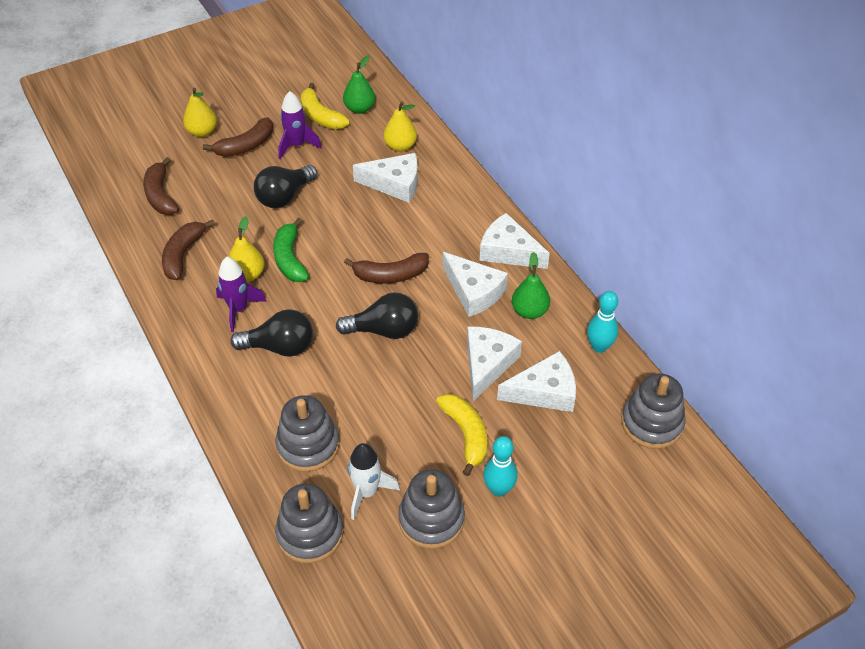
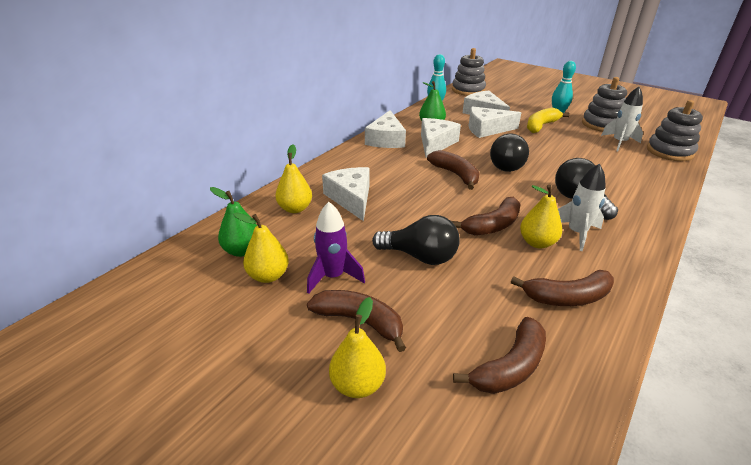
camera: 115 degrees left, 15 degrees down
purple rocket [216,257,267,332] -> white rocket [558,163,606,251]
green banana [273,218,309,282] -> brown banana [452,197,521,235]
grey stacking toy [275,395,340,472] -> none
yellow banana [301,83,350,129] -> yellow pear [233,212,289,283]
black light bulb [336,292,418,339] -> black light bulb turned 135 degrees counterclockwise [490,134,529,172]

